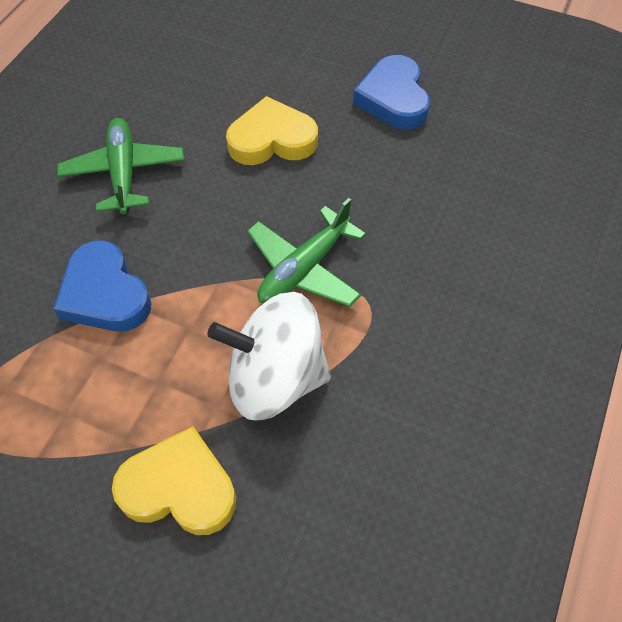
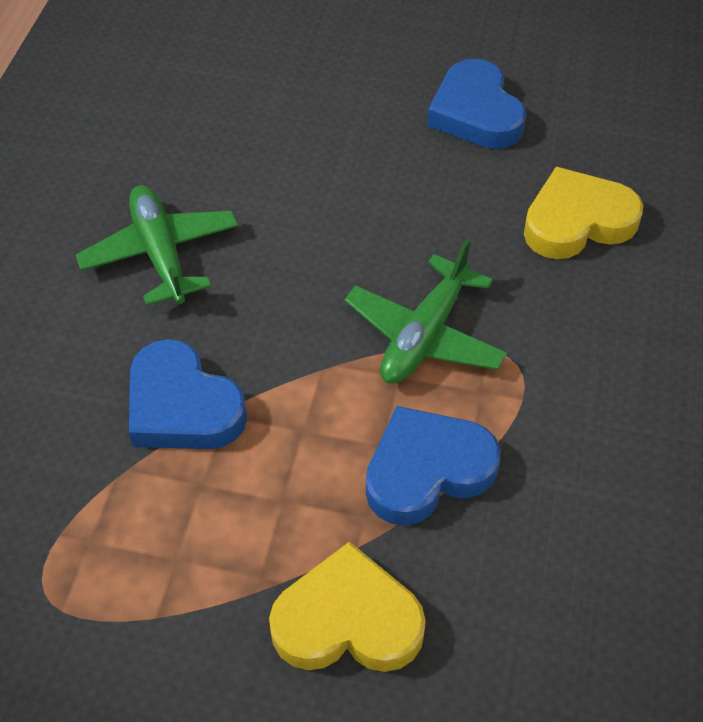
camera: 10 degrees left, 5 degrees down
white spinning top [207,292,331,420] -> blue heart [366,406,500,526]
yellow heart [226,96,318,165] -> yellow heart moved to [524,167,643,259]

